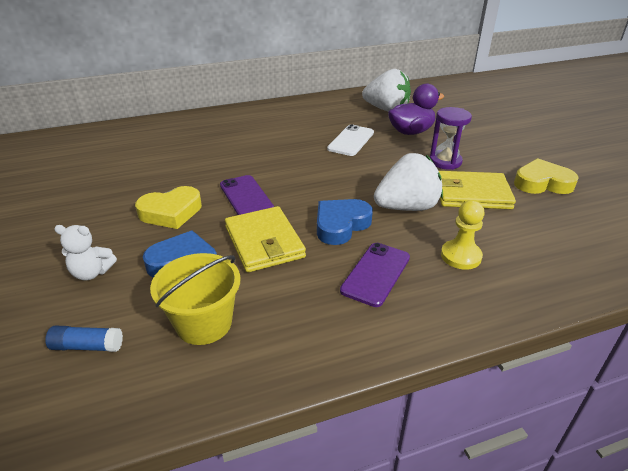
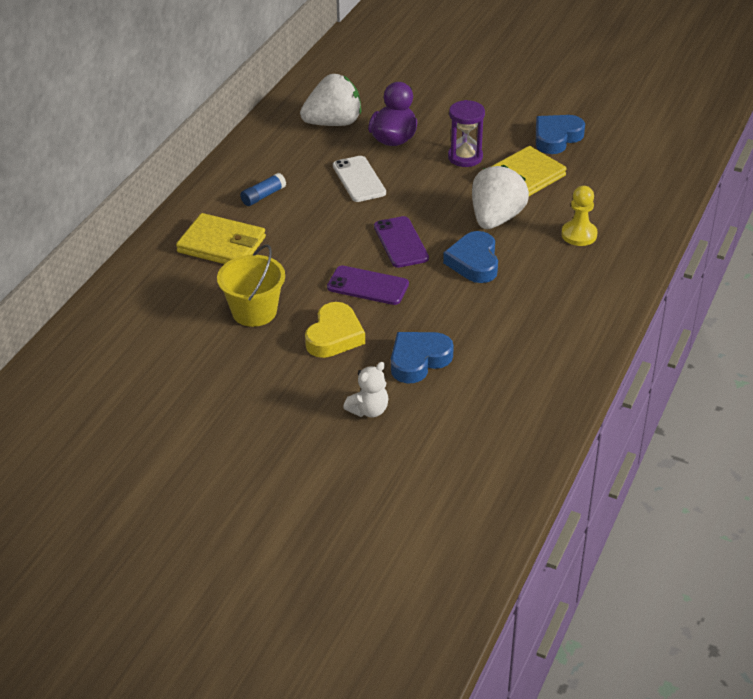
camera: 45 degrees left, 5 degrees up
blue glue stick [45,326,123,352] -> blue glue stick moved to [240,173,286,206]
yellow bucket [150,253,240,345] -> yellow bucket moved to [217,244,285,327]
yellow wallet [225,206,306,272] -> yellow wallet moved to [176,213,266,264]
purple phone [340,243,410,307] -> purple phone moved to [374,216,429,268]
yellow heart [514,158,578,194] -> blue heart [536,115,585,154]

